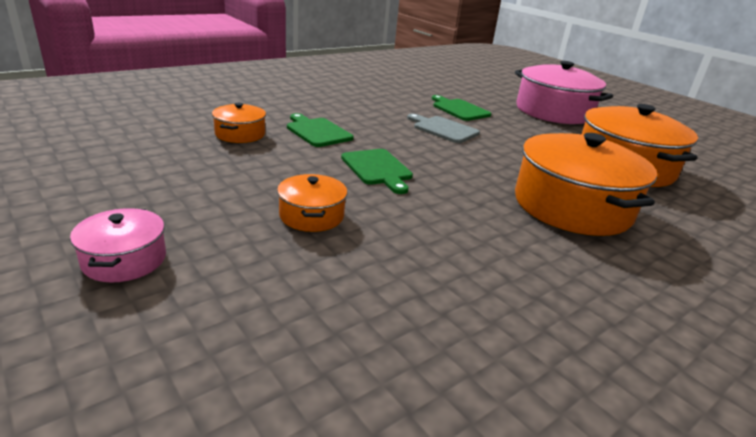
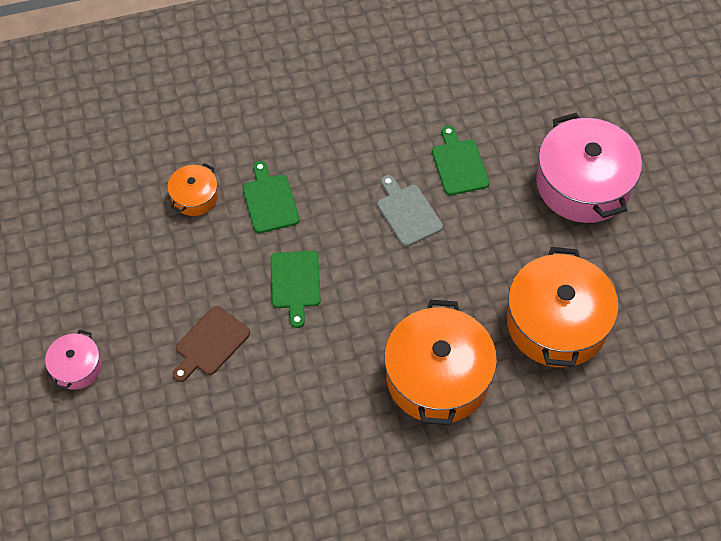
camera: 25 degrees right, 30 degrees up
orange pot [277,174,347,232] -> brown cutting board [173,306,250,382]

